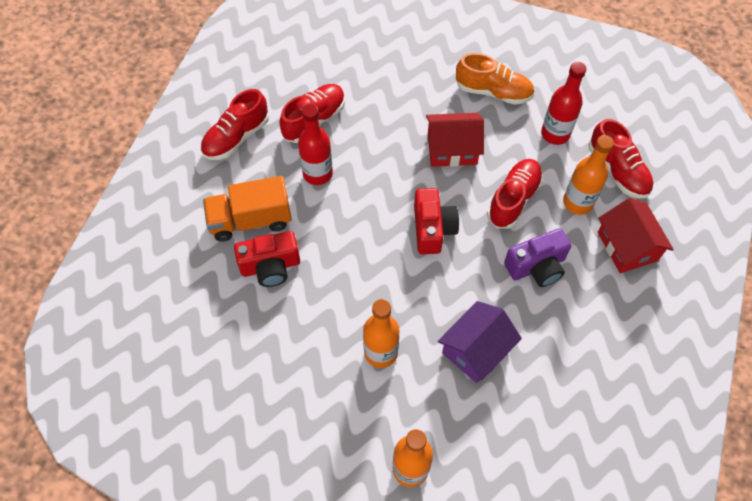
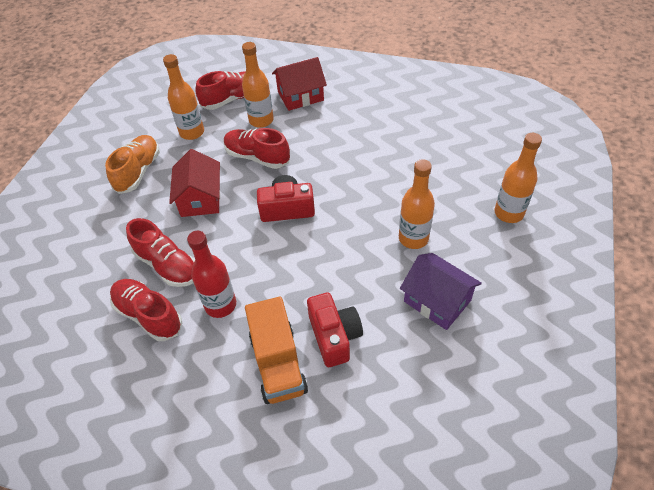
camera: 90 degrees left, 10 degrees down
red shoe [201,89,269,160] -> red shoe moved to [126,218,195,287]
purple house [438,301,522,383] -> purple house moved to [400,253,482,330]
purple camera [504,228,571,287] -> none
red bottle [541,62,587,145] -> orange bottle [163,54,204,140]

